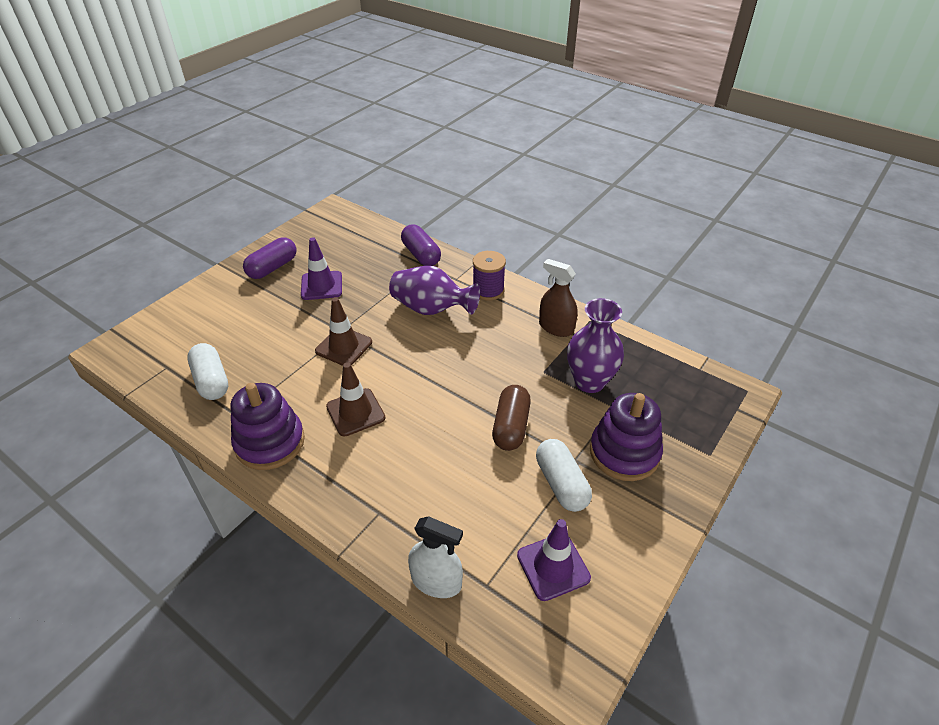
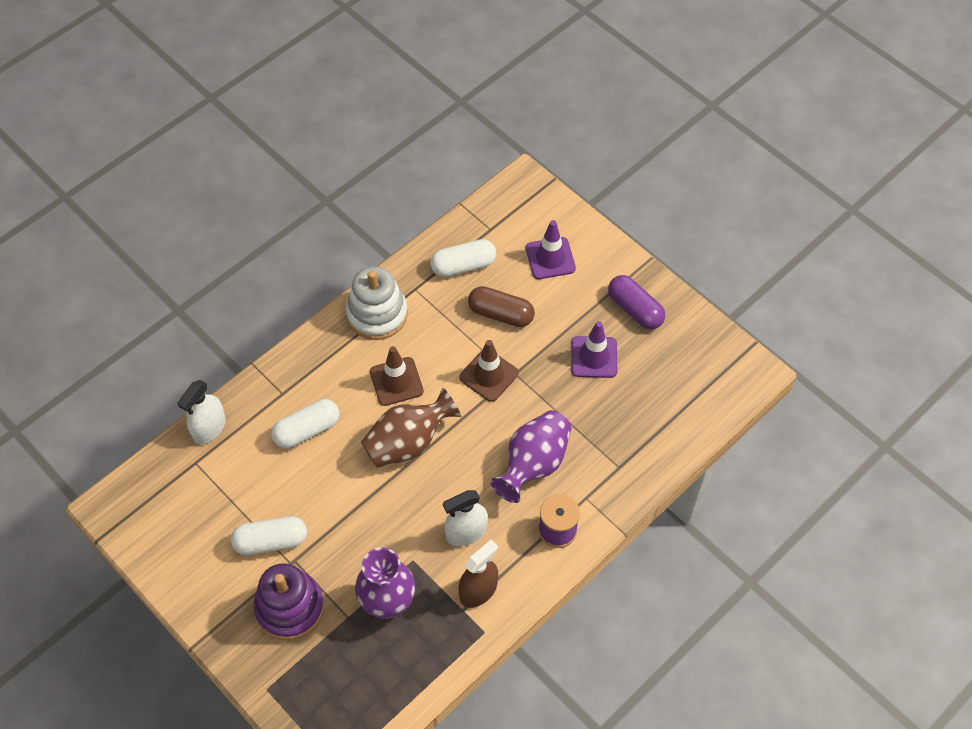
camera: 100 degrees right, 15 degrees up
purple stacking toy [231,383,305,470] -> white stacking toy [346,266,408,340]
purple capsule [401,224,441,266] -> none
brown capsule [492,385,531,451] -> brown capsule moved to [468,286,535,327]
purple traffic cone [517,519,591,601] -> purple traffic cone moved to [526,220,576,279]
none -> white capsule [271,399,339,448]
none -> brown vase [361,388,461,468]
none -> white spray bottle [443,490,488,546]

